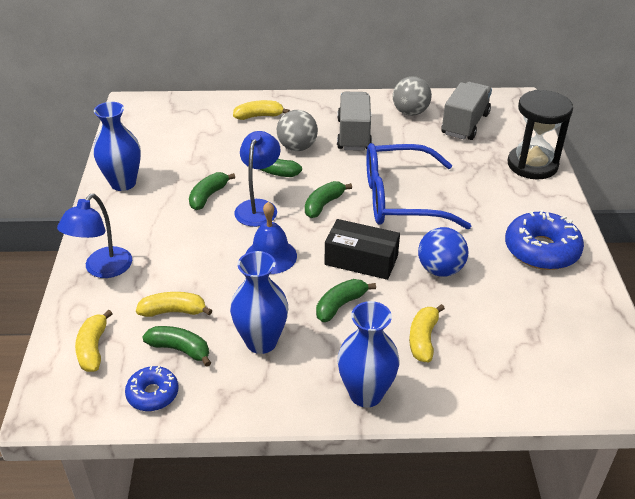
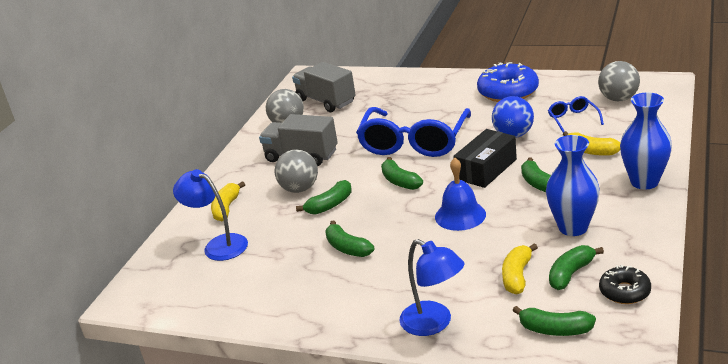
camera: 65 degrees left, 10 degrees down
yellow banana [75,310,113,372] -> green banana [512,306,596,336]
blue vase [93,102,141,191] -> none
blue donut [125,366,179,411] -> black donut [599,265,651,304]
blue lamp [234,131,281,227] -> blue lamp moved to [173,169,248,261]
black hourglass [508,90,573,179] -> none
none -> blue glasses [548,96,604,132]
none -> grey ball [598,61,640,101]

